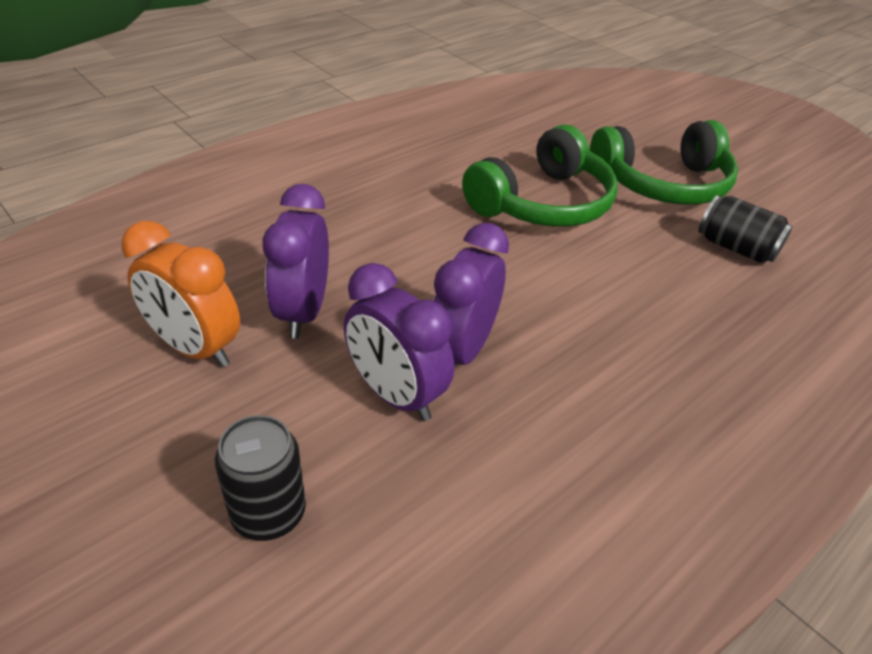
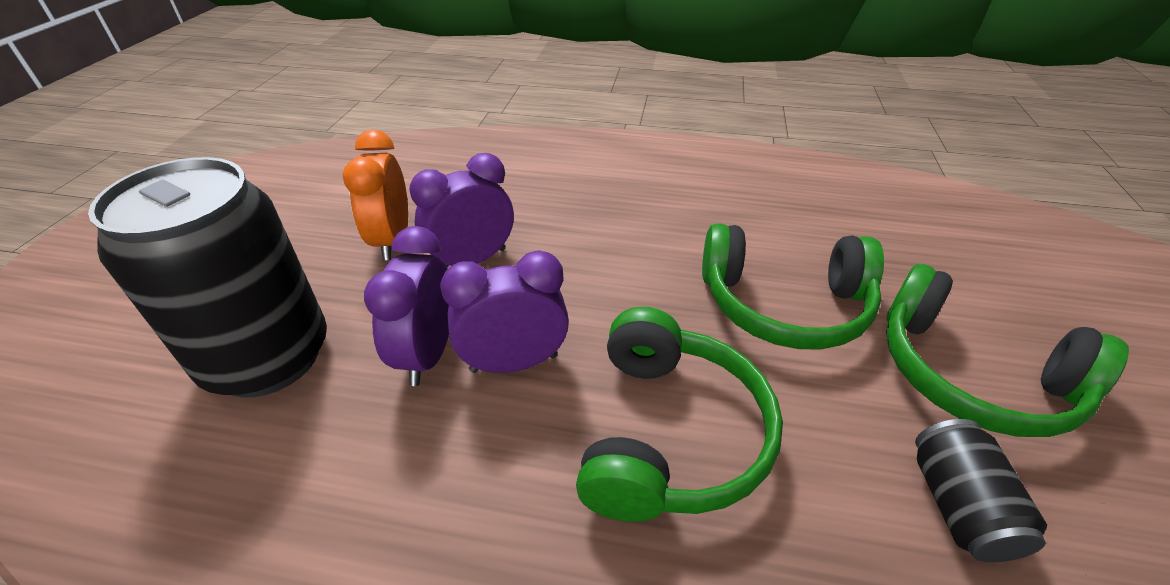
camera: 55 degrees right, 0 degrees up
black can [215,415,306,541] -> black can [88,157,327,397], size x2.12
none -> green headphones [576,307,783,522]

